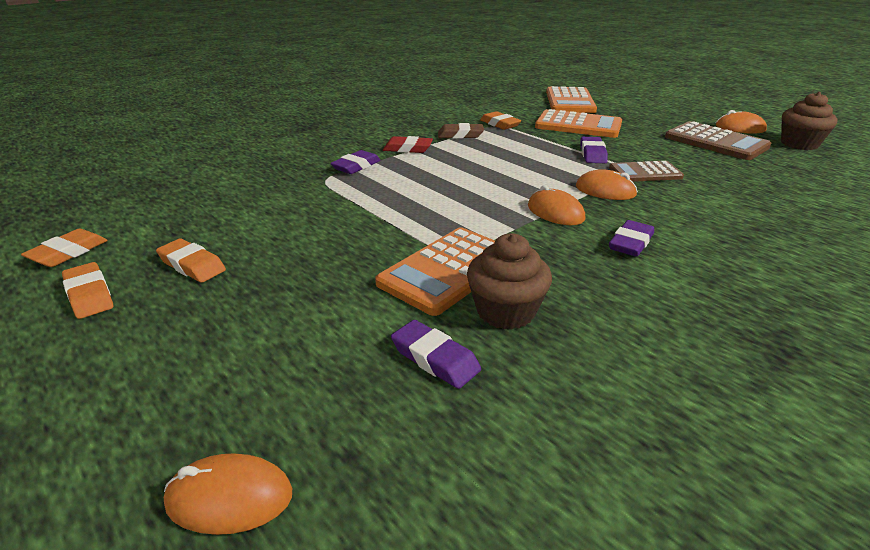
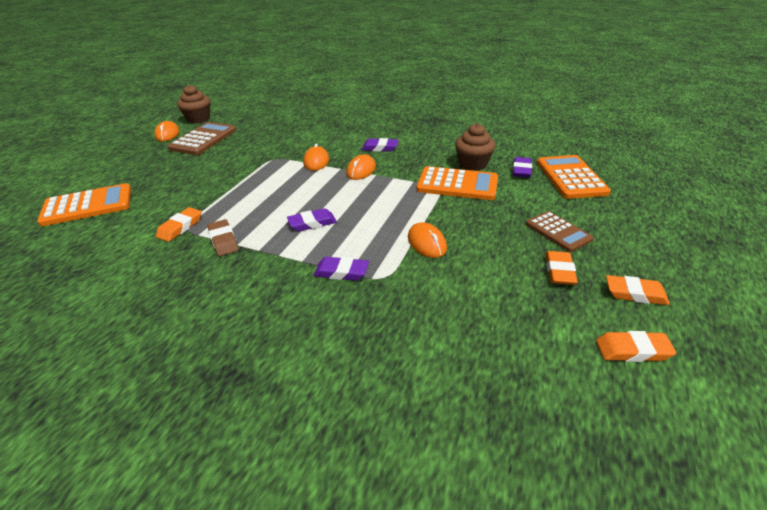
camera: 115 degrees left, 5 degrees up
orange eraser [62,262,114,319] -> orange eraser turned 75 degrees clockwise [606,275,670,305]
orange mouse [164,454,292,535] -> orange mouse moved to [408,222,447,258]
red eraser [383,136,433,153] -> none
orange calculator [535,109,622,138] -> orange calculator moved to [537,155,611,199]
purple eraser [580,137,608,163] -> purple eraser moved to [287,208,337,231]
brown calculator [609,161,684,182] -> brown calculator moved to [526,211,594,252]

